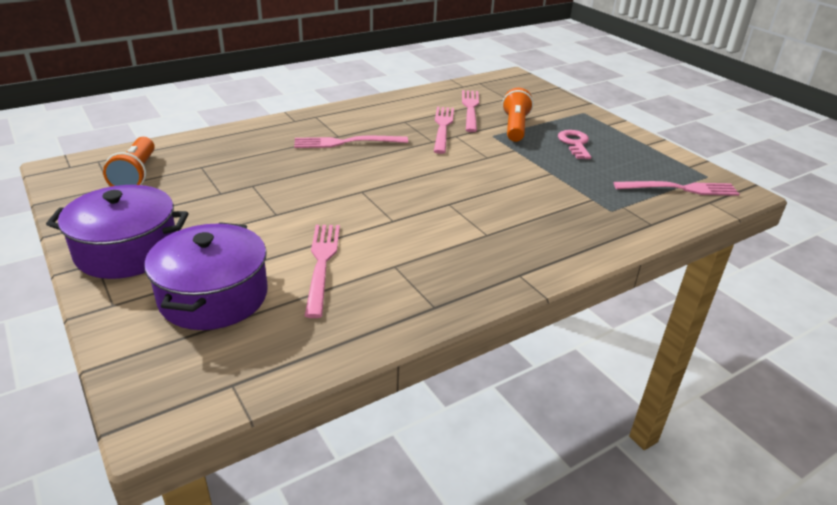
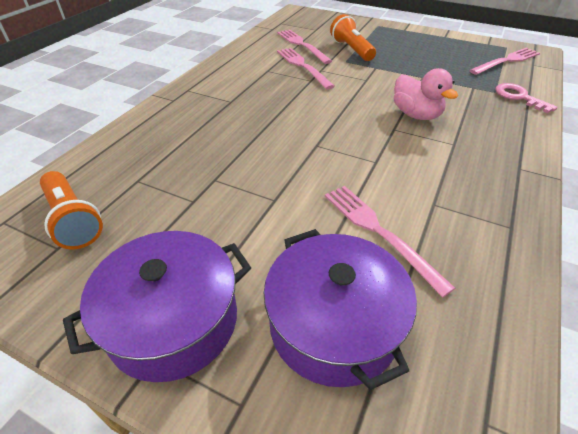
camera: 30 degrees left, 10 degrees up
pink fork [294,136,408,148] -> none
pink key [558,130,591,159] -> pink key moved to [496,83,558,113]
none -> pink duck [394,68,458,120]

